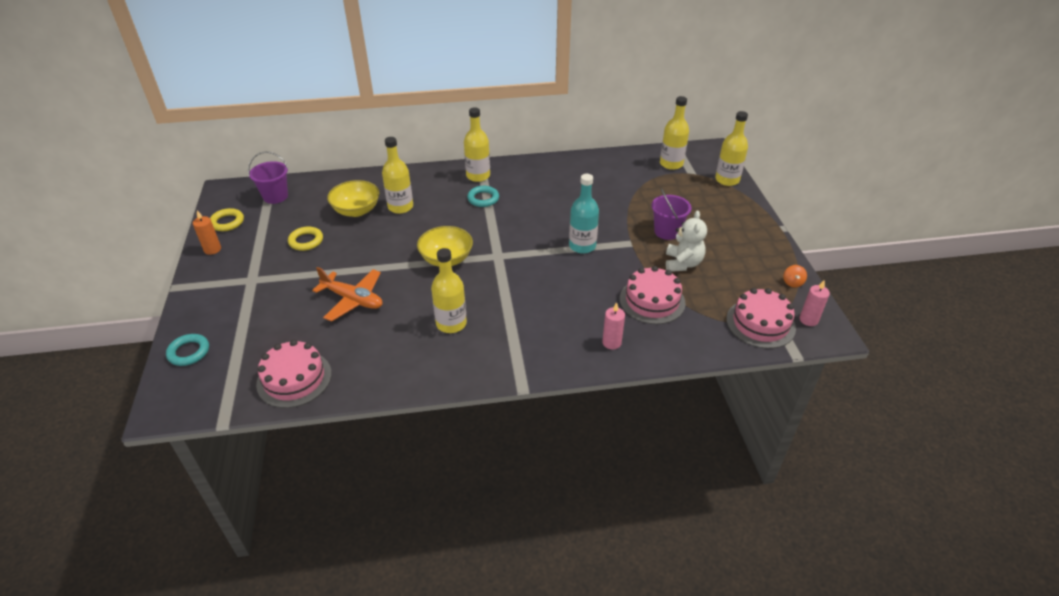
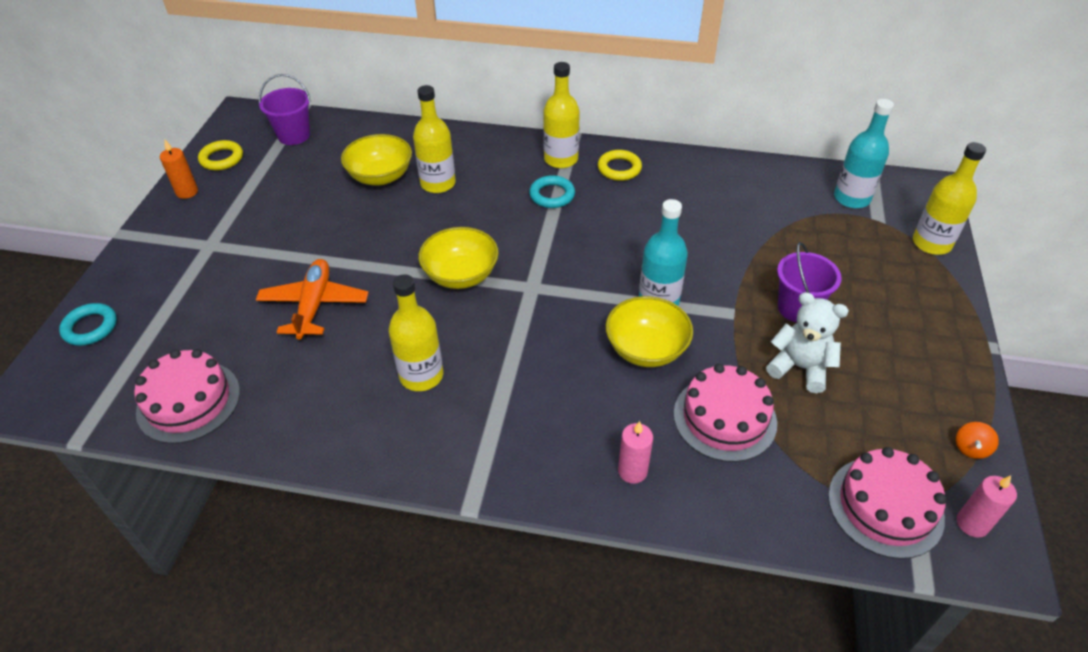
camera: 20 degrees right, 5 degrees up
yellow ring [288,226,323,251] -> yellow ring moved to [598,150,642,181]
orange plane [312,267,382,322] -> orange plane turned 135 degrees counterclockwise [256,259,369,340]
yellow bottle [660,96,689,170] -> turquoise bottle [834,99,894,208]
white teddy bear [666,211,707,272] -> white teddy bear turned 90 degrees counterclockwise [766,292,849,393]
none -> yellow bowl [606,296,693,367]

